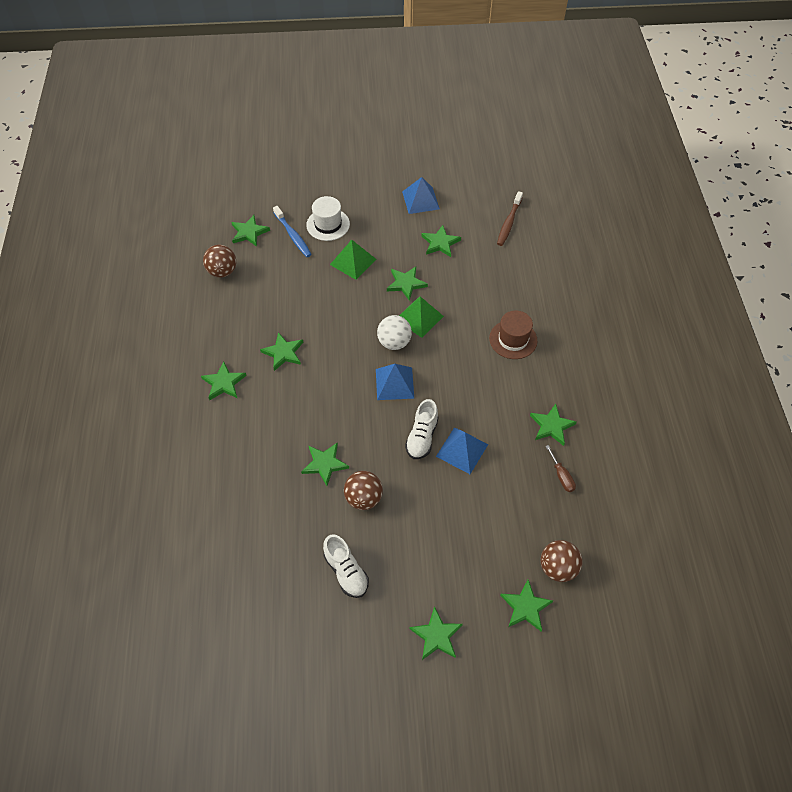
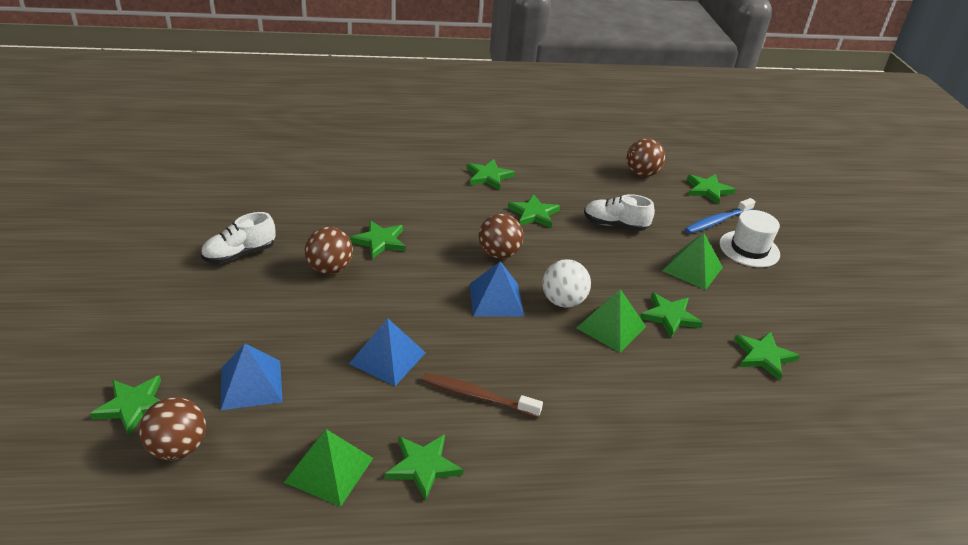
camera: 85 degrees right, 20 degrees down
blue pyramid [402,177,440,214] -> blue pyramid moved to [221,344,283,410]
white shoe [405,399,439,459] -> white shoe moved to [584,194,655,231]
green star [409,606,463,660] -> none
brown hat [489,310,537,359] -> none
brown toothbrush [497,191,523,246] -> brown toothbrush moved to [421,373,543,418]
brown screwdriver [545,445,576,492] -> green pyramid [284,429,373,507]
none -> brown ball [478,214,524,259]

